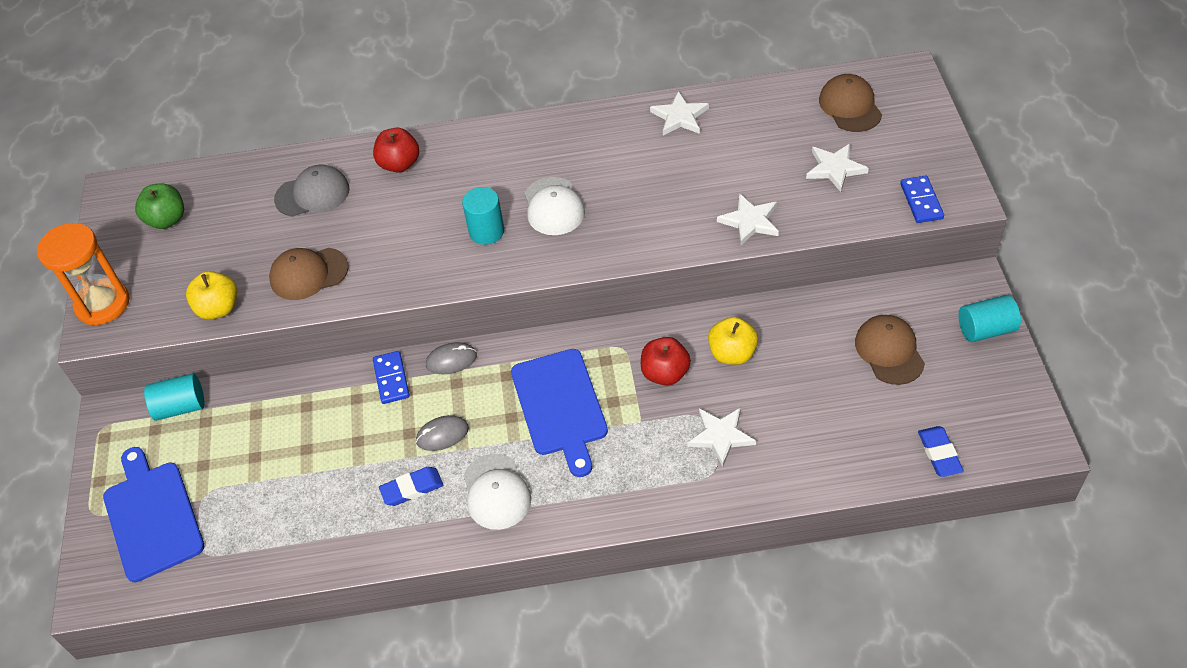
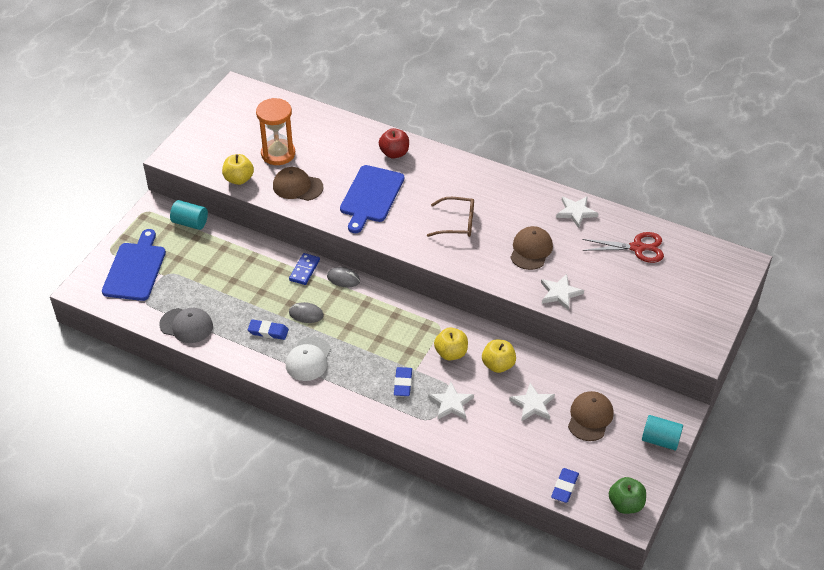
camera: 30 degrees right, 5 degrees down
orange hourglass [37,223,130,325] -> orange hourglass moved to [256,98,295,165]
green apple [135,183,184,229] -> green apple moved to [609,477,646,514]
grey cap [274,165,349,216] -> grey cap moved to [159,308,213,343]
turquoise cylinder [462,187,504,245] -> none
blue cutting board [511,349,608,477] -> blue cutting board moved to [340,165,404,233]
white cap [524,177,585,235] -> brown glasses [427,197,474,237]
red apple [641,337,691,386] -> yellow apple [434,327,468,361]
white star [806,144,869,192] -> white star moved to [509,383,555,422]
brown cap [819,74,882,132] -> brown cap moved to [510,226,553,270]
blue domino [900,175,944,223] -> none
none -> blue eraser [394,367,412,396]
none -> red scissors [582,232,664,263]

